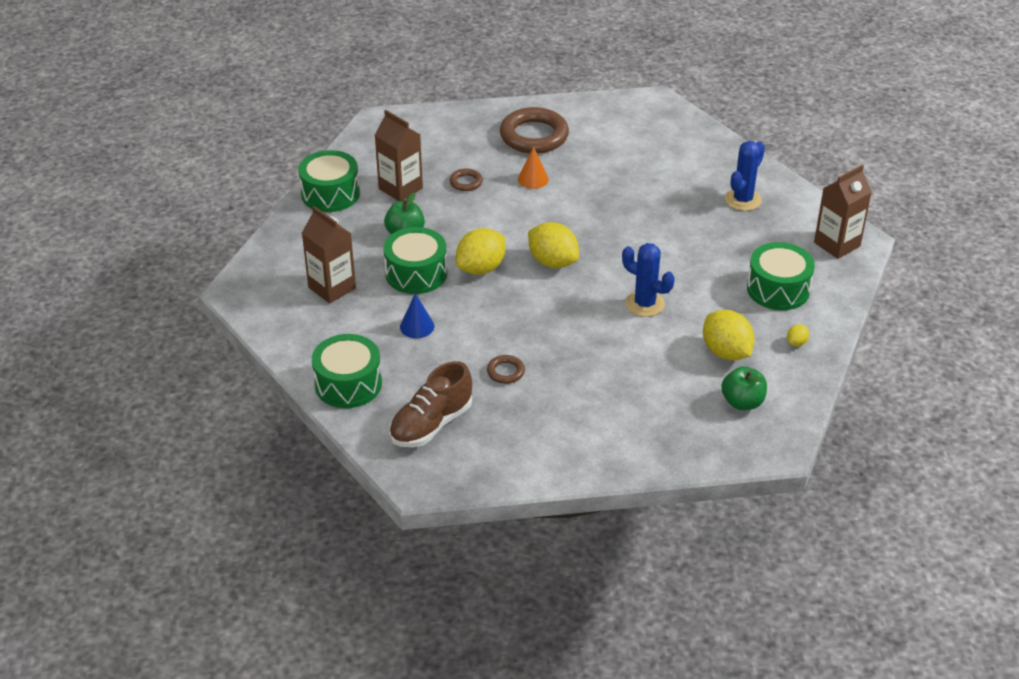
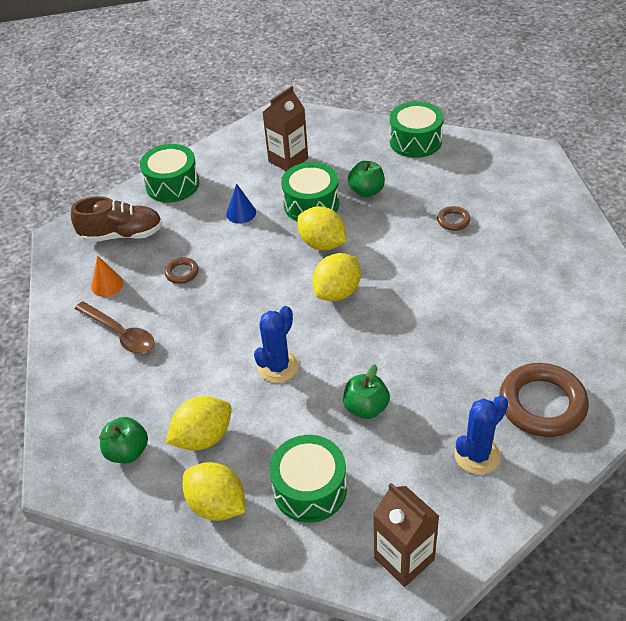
camera: 90 degrees right, 5 degrees up
brown carton [375,110,423,201] -> none
brown shoe [389,361,472,447] -> brown shoe turned 135 degrees clockwise [71,196,163,242]
brown ring [500,107,569,154] -> brown ring moved to [499,363,589,437]
orange cone [518,147,549,189] -> orange cone moved to [92,256,124,297]
blue cactus [725,141,765,211] -> blue cactus turned 75 degrees counterclockwise [454,395,508,475]
yellow lemon [787,324,809,347] -> yellow lemon [183,462,245,521], size x2.23
none -> brown spoon [75,301,155,353]
none -> green apple [343,364,390,419]

